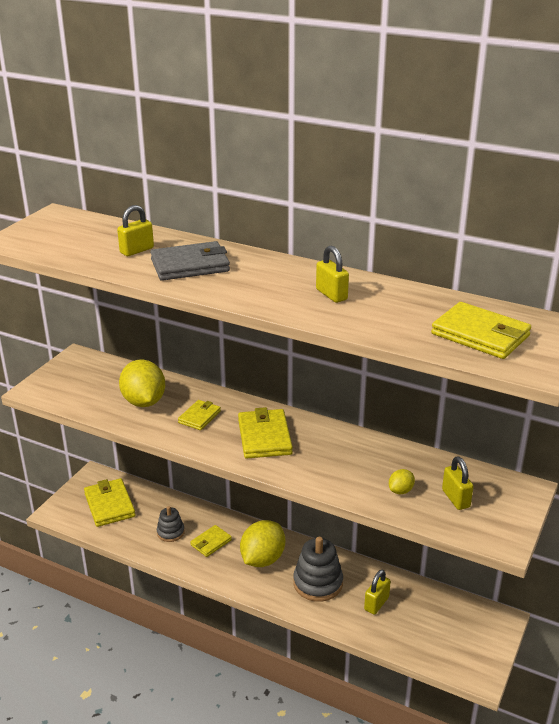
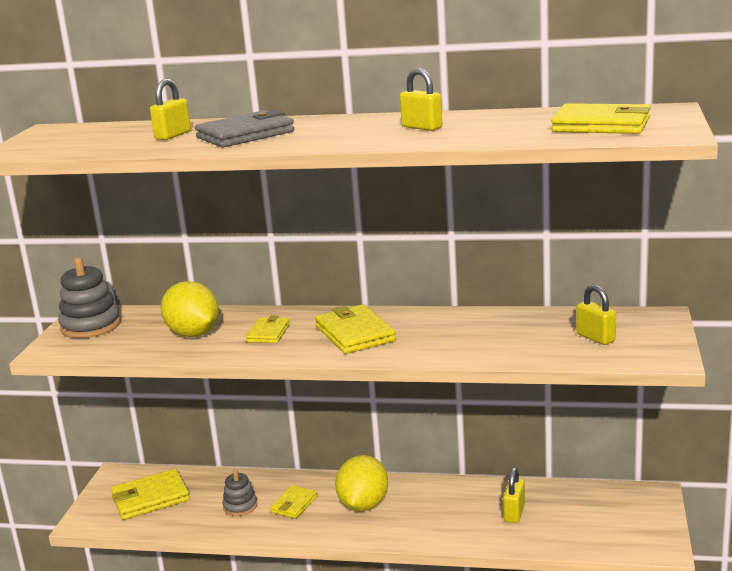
camera: 15 degrees left, 10 degrees down
yellow wallet [84,478,136,527] -> yellow wallet turned 75 degrees counterclockwise [111,469,190,520]
grey stacking toy [293,537,343,602] -> grey stacking toy moved to [58,257,121,338]
yellow lemon [389,469,415,494] -> none

